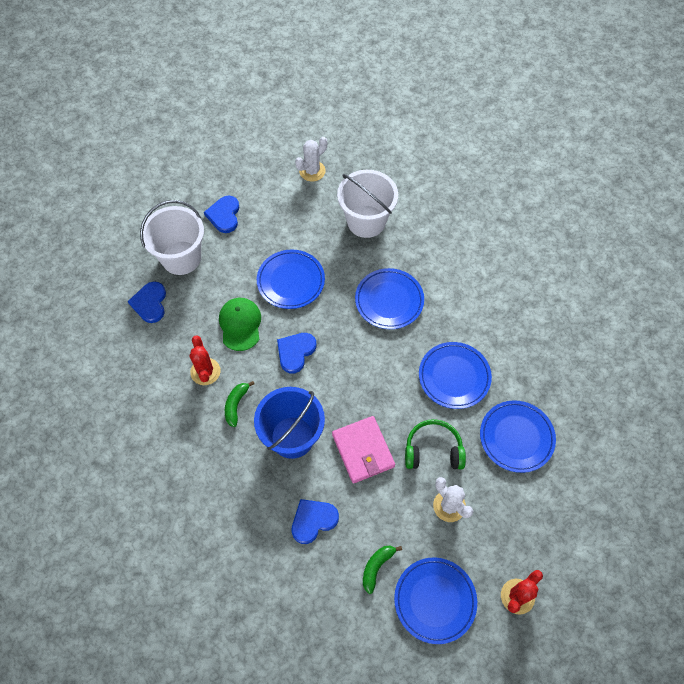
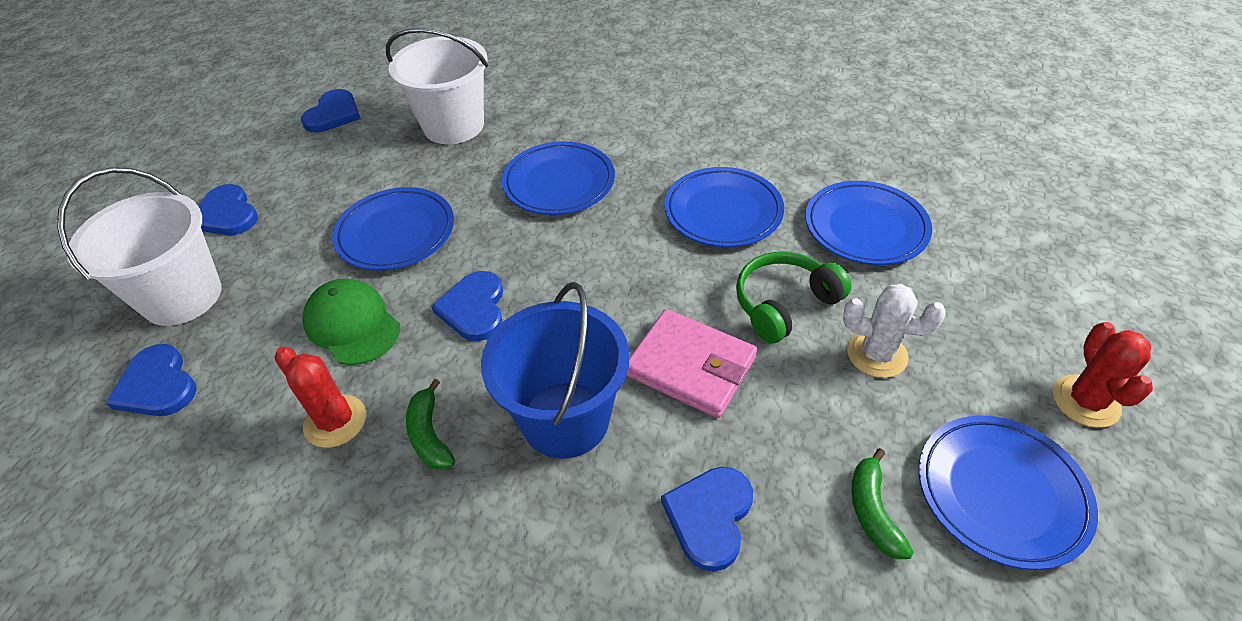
camera: 35 degrees left, 15 degrees down
white cactus [295,137,327,182] -> blue heart [301,89,361,132]

